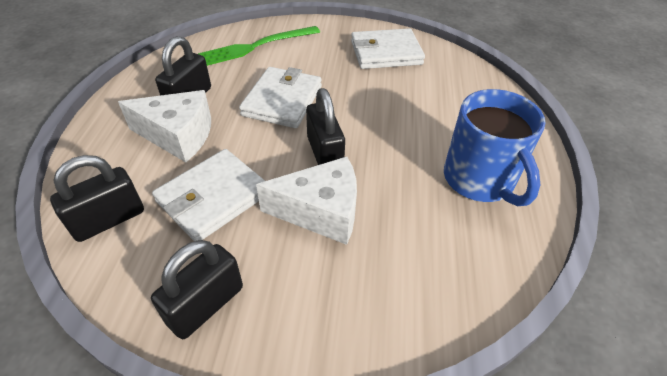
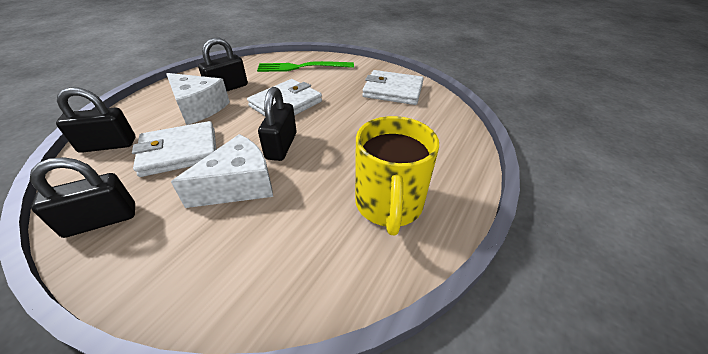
camera: 25 degrees right, 5 degrees down
white cheese [256,157,357,245] -> white cheese turned 60 degrees counterclockwise [171,134,273,208]
blue mug [444,89,546,206] -> yellow mug [355,116,439,235]

